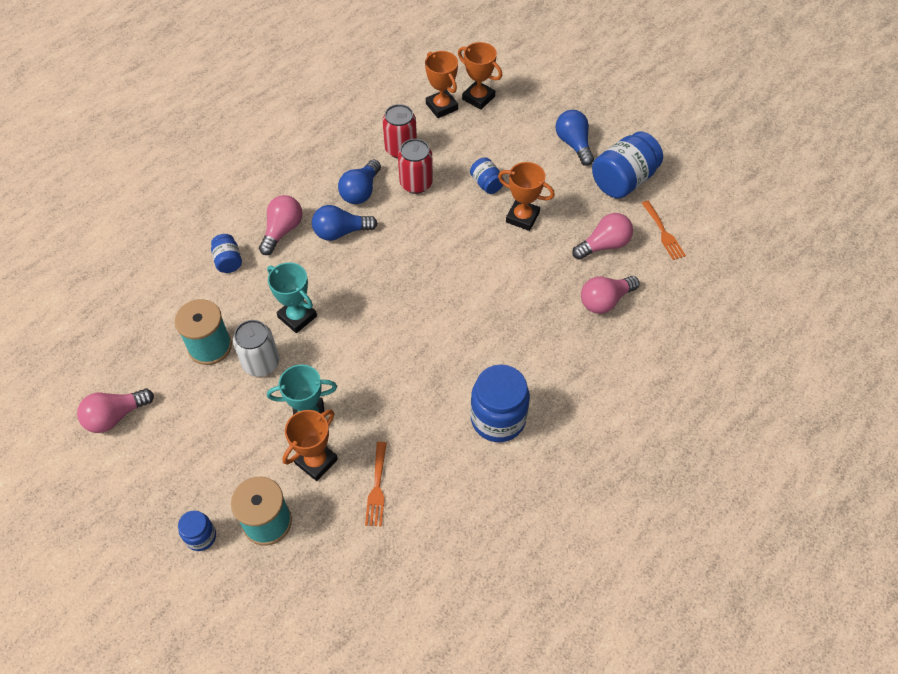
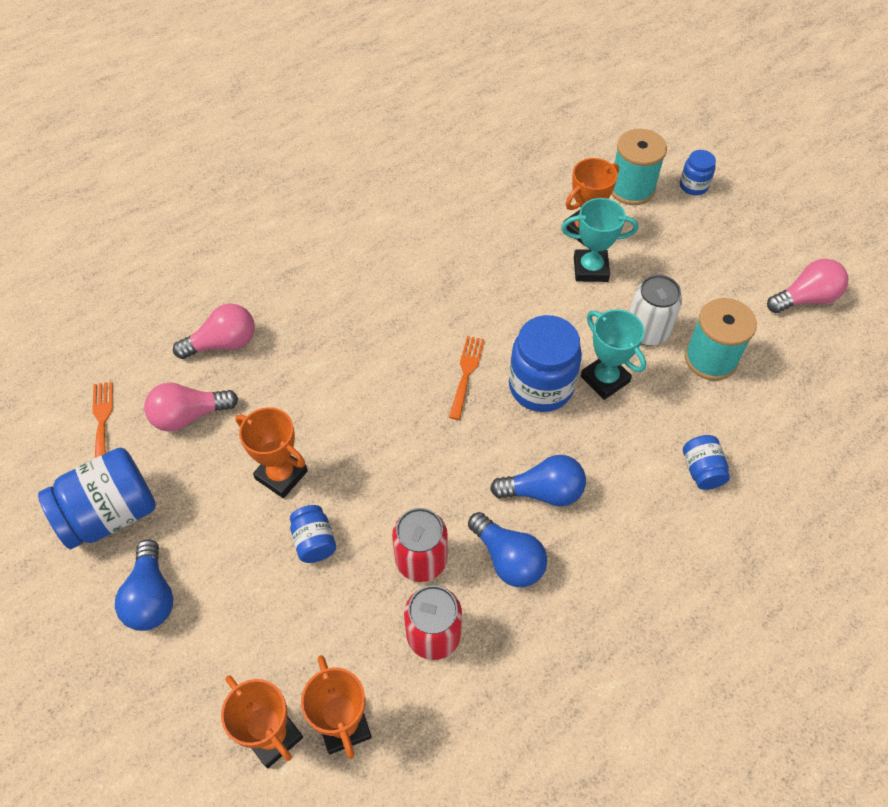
camera: 170 degrees left, 0 degrees up
pink light bulb [259,195,302,255] -> none
blue light bulb [338,159,381,204] -> blue light bulb turned 105 degrees clockwise [468,512,547,587]
orange fork [365,442,387,526] -> orange fork moved to [449,336,485,420]
blue jar [471,364,530,442] -> blue jar moved to [509,315,582,412]

